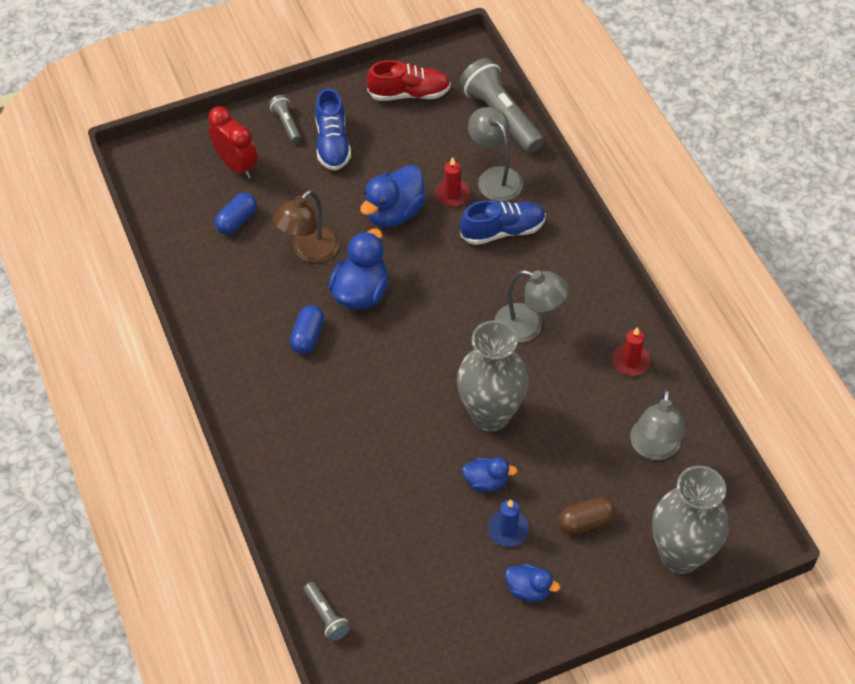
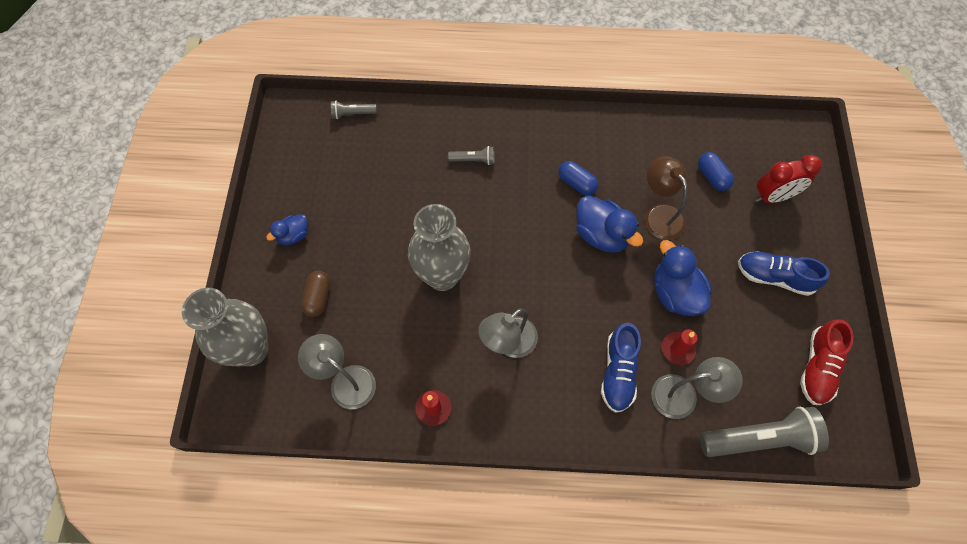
camera: 115 degrees right, 10 degrees up
grey flashlight [269,95,301,143] -> grey flashlight moved to [448,146,494,165]
blue duck [462,457,517,492] -> none
blue candle [488,499,529,547] -> none

